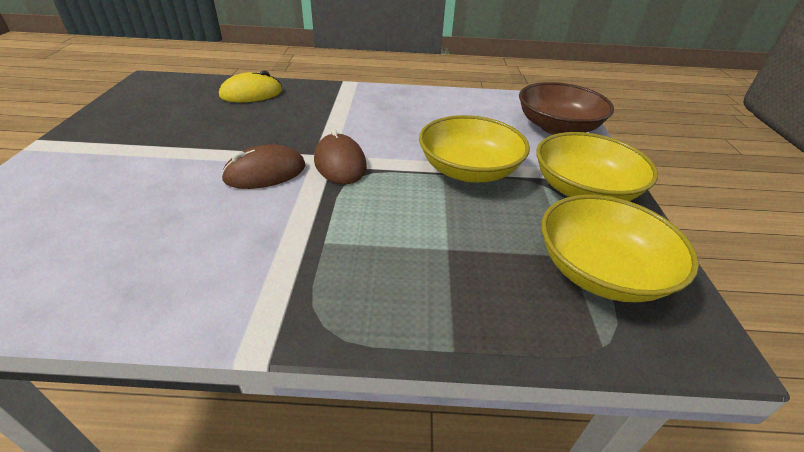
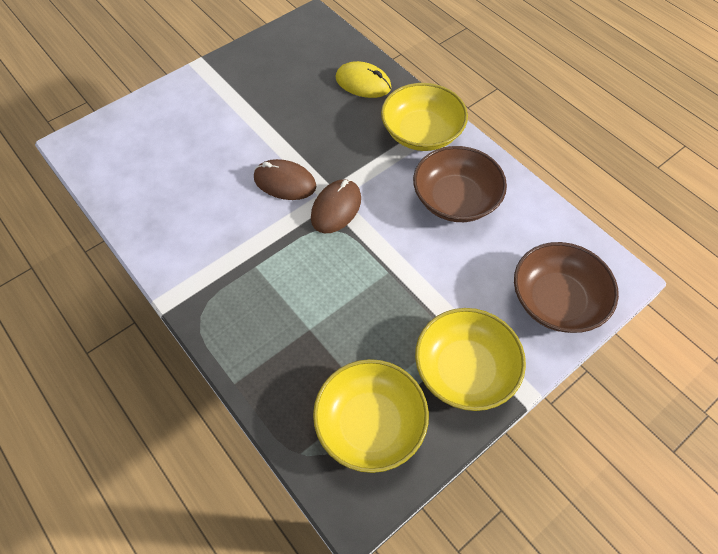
camera: 50 degrees right, 20 degrees up
yellow bowl [419,115,530,182] -> yellow bowl moved to [381,83,468,151]
none -> brown bowl [413,146,507,222]

